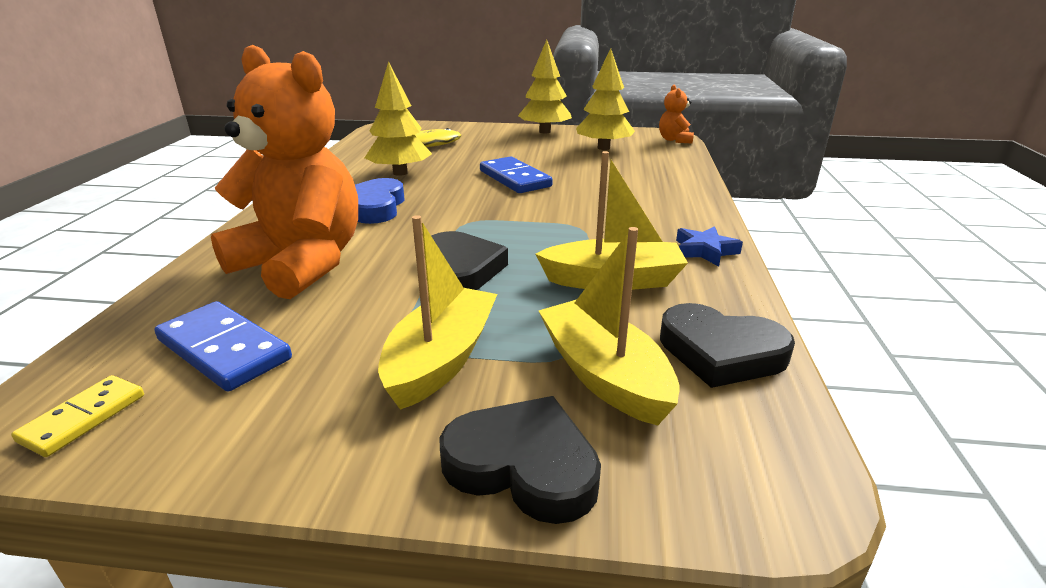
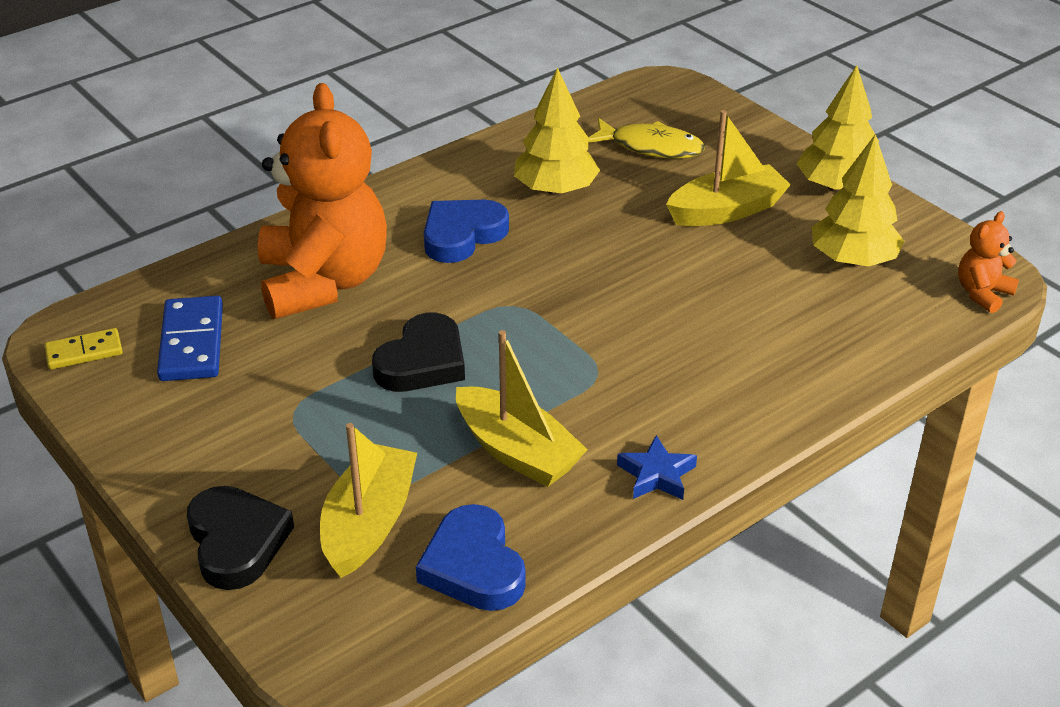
camera: 45 degrees right, 10 degrees up
yellow boat [378,215,497,410] -> yellow boat moved to [666,110,791,226]
blue domino [480,156,553,193] -> none
black heart [660,303,795,388] -> blue heart [416,504,526,611]

